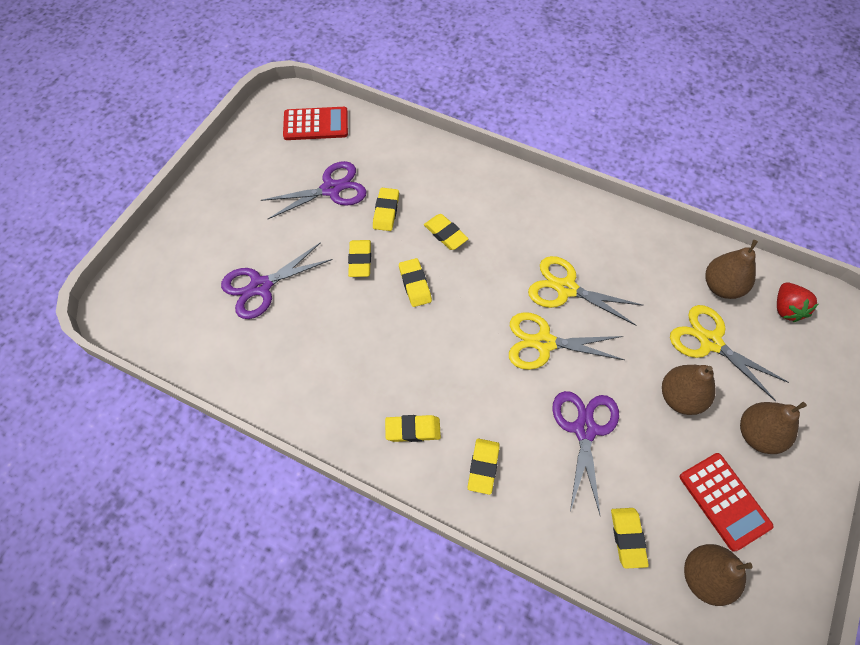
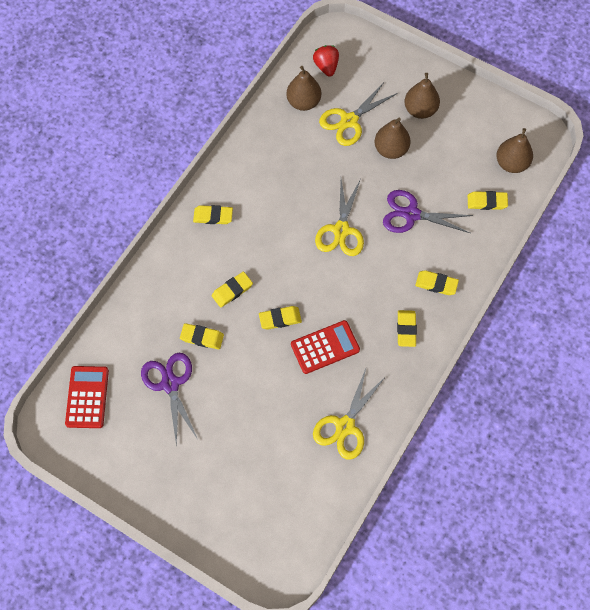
camera: 85 degrees left, 5 degrees up
purple scissors [221,242,333,319] -> none
yellow eraser [348,240,371,277] -> yellow eraser moved to [193,205,233,224]
yellow scissors [528,256,642,326] -> yellow scissors moved to [313,369,386,460]
red calculator [680,453,774,552] -> red calculator moved to [291,320,360,374]
red strawberry [777,283,818,322] -> red strawberry turned 105 degrees counterclockwise [313,45,339,77]

